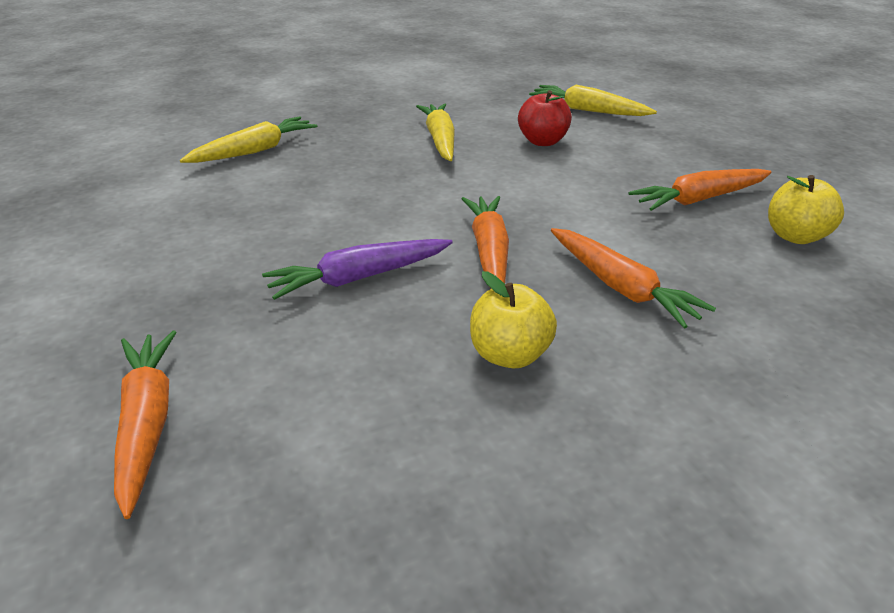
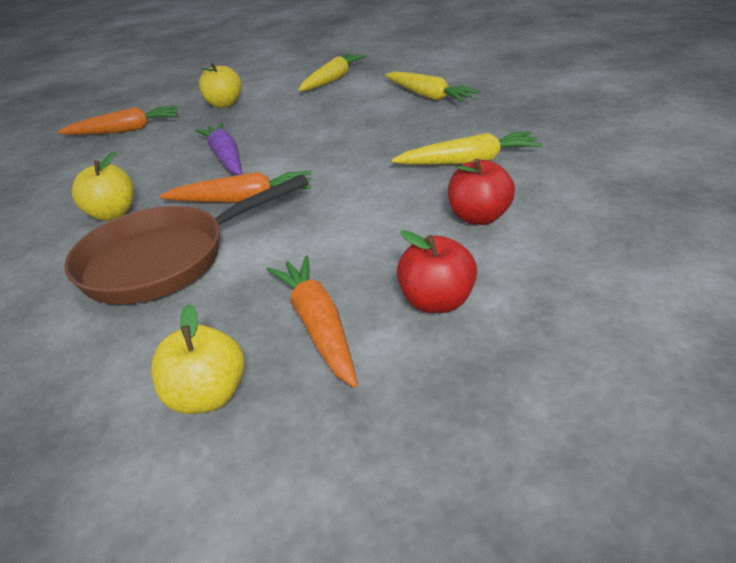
camera: 95 degrees right, 0 degrees up
yellow carrot [529,85,657,116] -> yellow carrot moved to [299,54,367,91]
orange carrot [551,228,716,328] -> brown pan [64,174,308,304]
none -> yellow apple [199,63,242,108]
none -> red apple [397,230,477,313]

